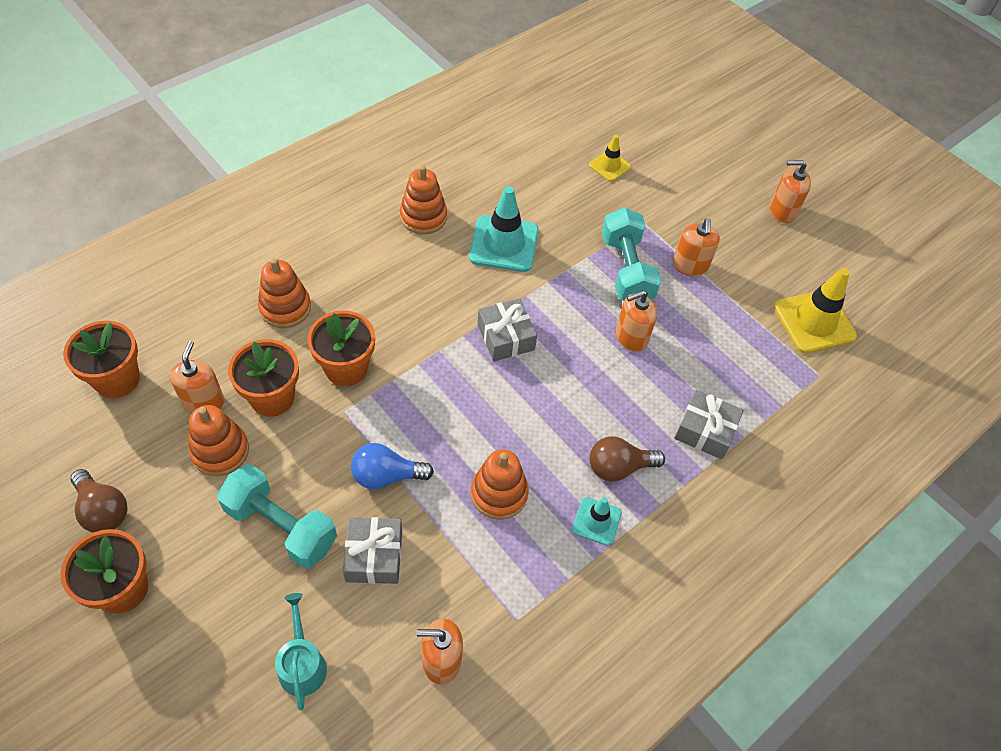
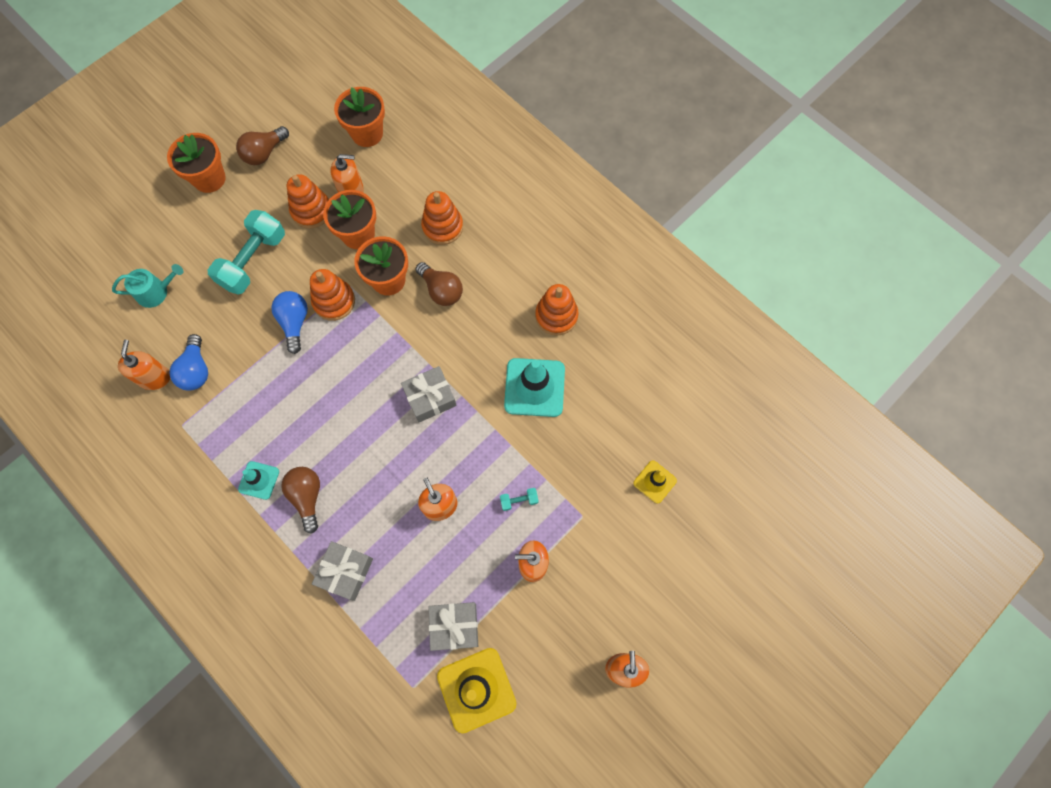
camera: 90 degrees right, 15 degrees up
grey gift [343,517,402,584] -> grey gift moved to [428,602,478,651]
orange stacking toy [471,449,529,520] -> orange stacking toy moved to [310,269,355,321]
turquoise dumbbell [602,207,661,301] -> turquoise dumbbell [500,488,539,511], size x0.41
none -> blue light bulb [169,334,208,391]
none -> brown light bulb [415,262,463,306]

